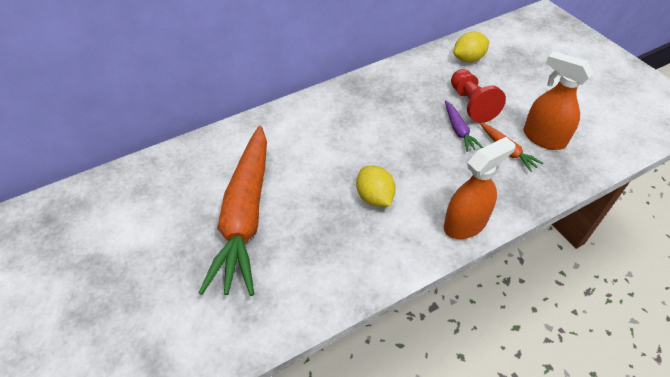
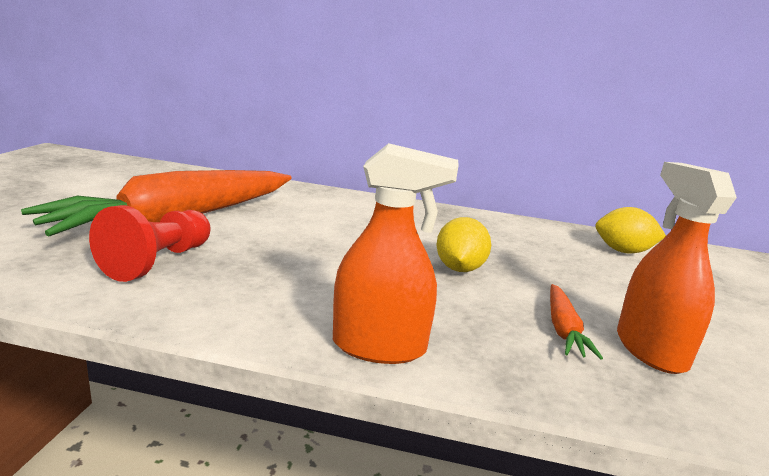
camera: 35 degrees right, 30 degrees down
yellow lemon [356,166,396,207] -> yellow lemon moved to [436,217,491,272]
purple carrot [445,100,483,152] -> none
red pawn [451,69,506,123] -> red pawn moved to [89,205,211,282]

